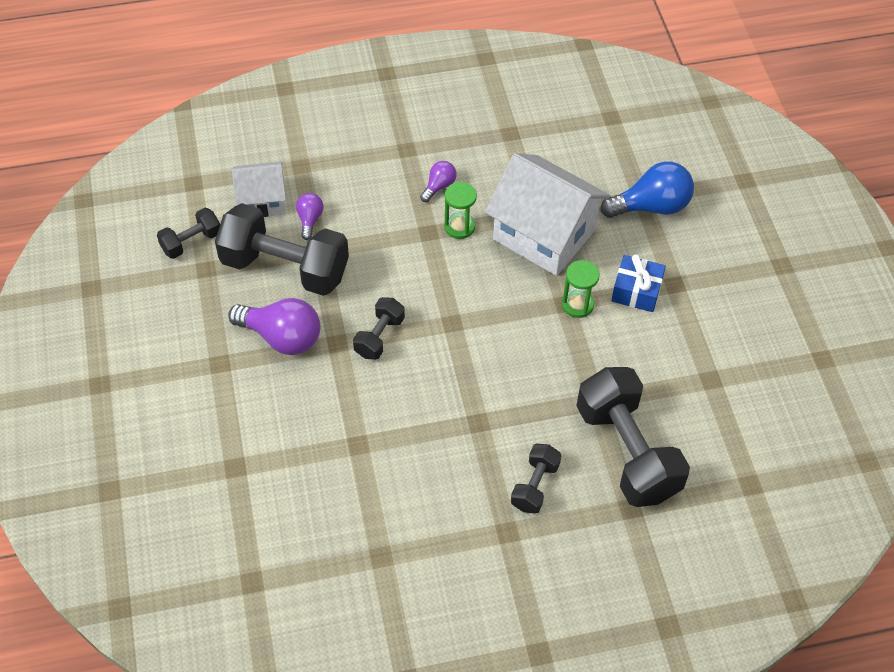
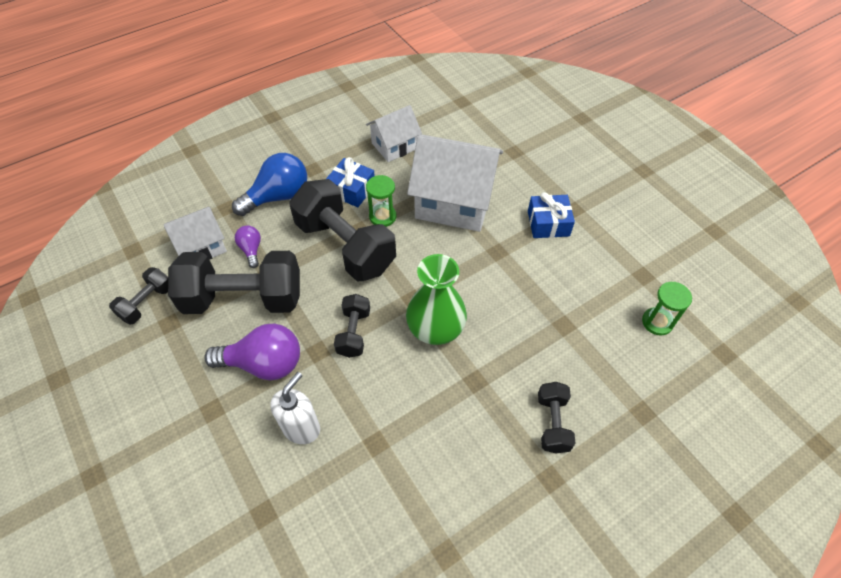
camera: 20 degrees left, 0 degrees up
purple light bulb [420,161,456,202] -> blue gift [326,157,375,207]
green hourglass [562,260,600,318] -> green hourglass moved to [642,282,692,336]
black dumbbell [576,367,690,507] -> black dumbbell moved to [289,179,396,281]
blue light bulb [600,161,694,218] -> blue light bulb moved to [232,153,307,216]
none -> white soap dispenser [271,372,320,444]
none -> white house [366,105,422,162]
none -> green vase [406,254,467,345]

